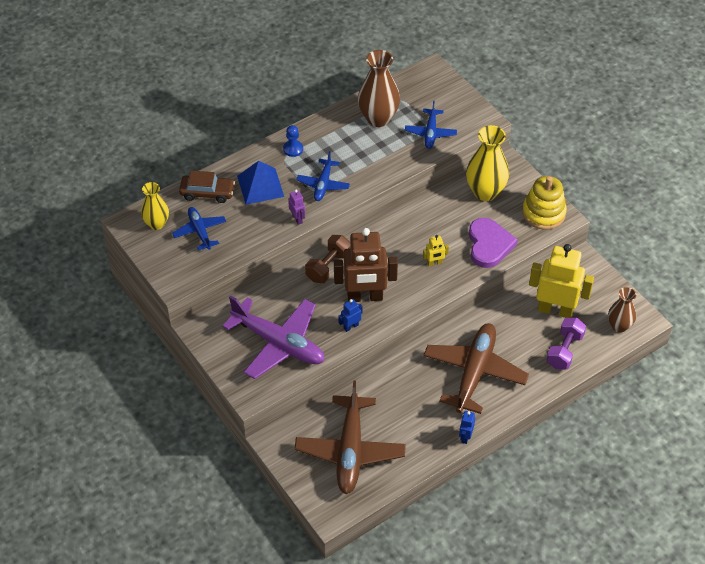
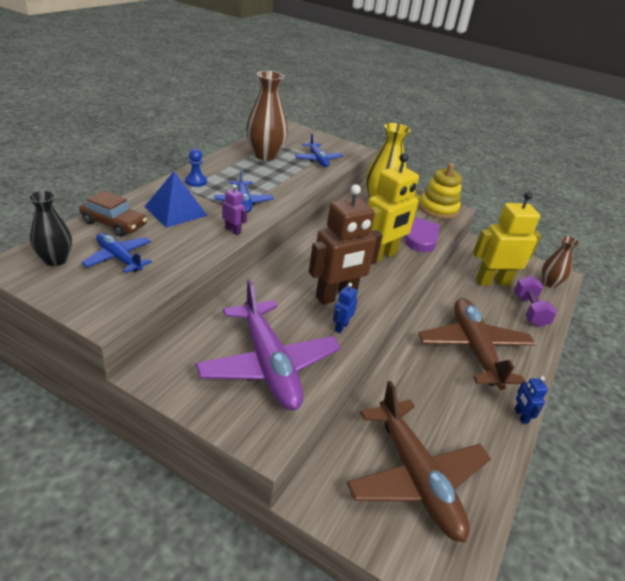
camera: 30 degrees left, 15 degrees down
yellow vase [141,182,169,230] -> black vase [28,190,72,266]
brown car [179,170,235,203] -> brown car turned 45 degrees clockwise [79,191,147,237]
purple plane [222,296,325,379] -> purple plane turned 60 degrees clockwise [196,279,341,410]
brown dumbbell [305,235,350,283] -> none
yellow robot [423,235,449,266] -> yellow robot [368,153,421,263], size x2.36

